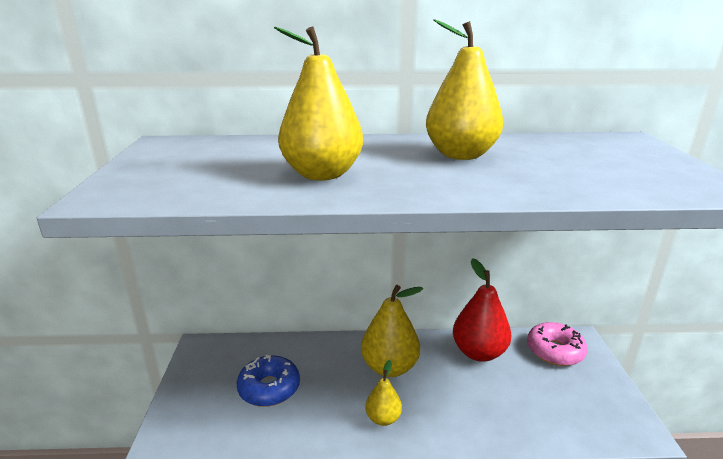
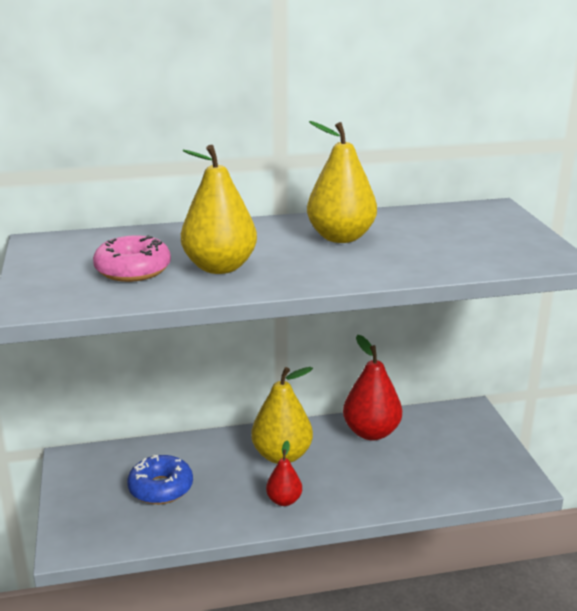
camera: 10 degrees left, 0 degrees up
yellow pear [365,360,402,426] -> red pear [266,441,302,506]
pink donut [527,322,587,366] -> pink donut moved to [93,235,171,282]

